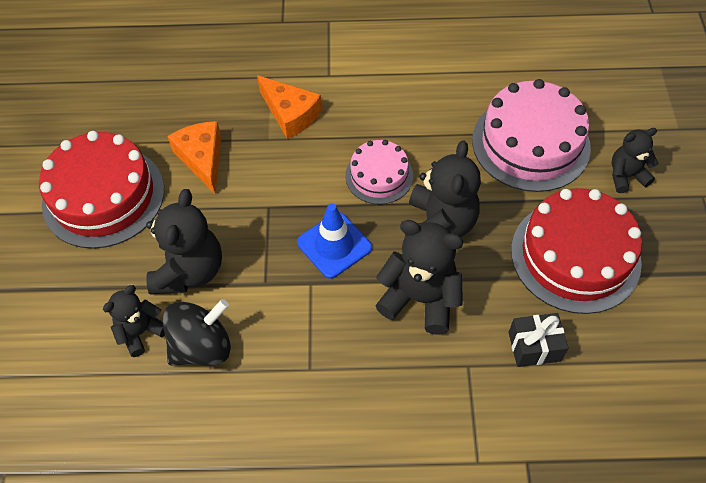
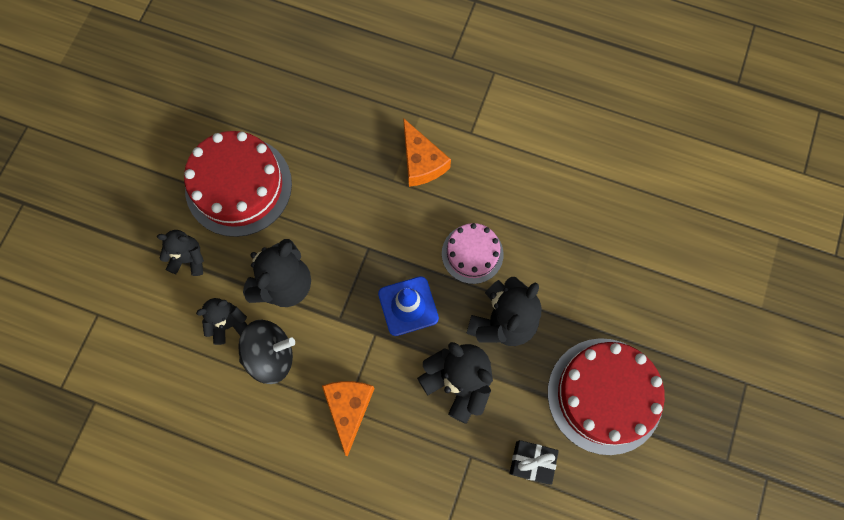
camera: 20 degrees right, 15 degrees up
orange cheese [167,121,221,195] -> orange cheese moved to [322,381,375,456]
pink cake [472,79,591,192] -> none
black teddy bear [612,128,658,193] -> black teddy bear moved to [157,230,204,276]

